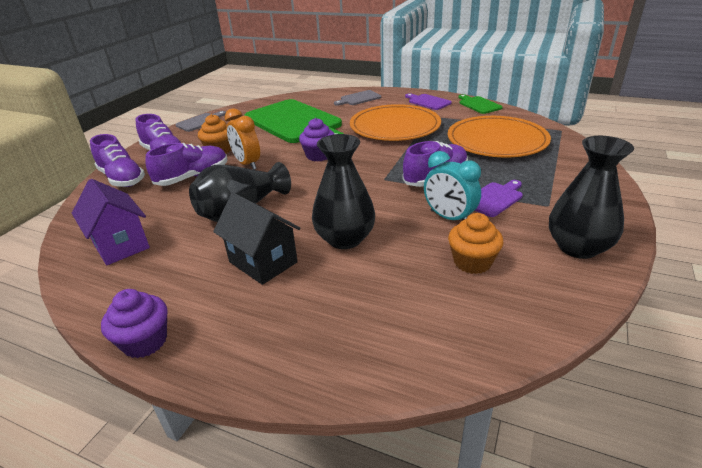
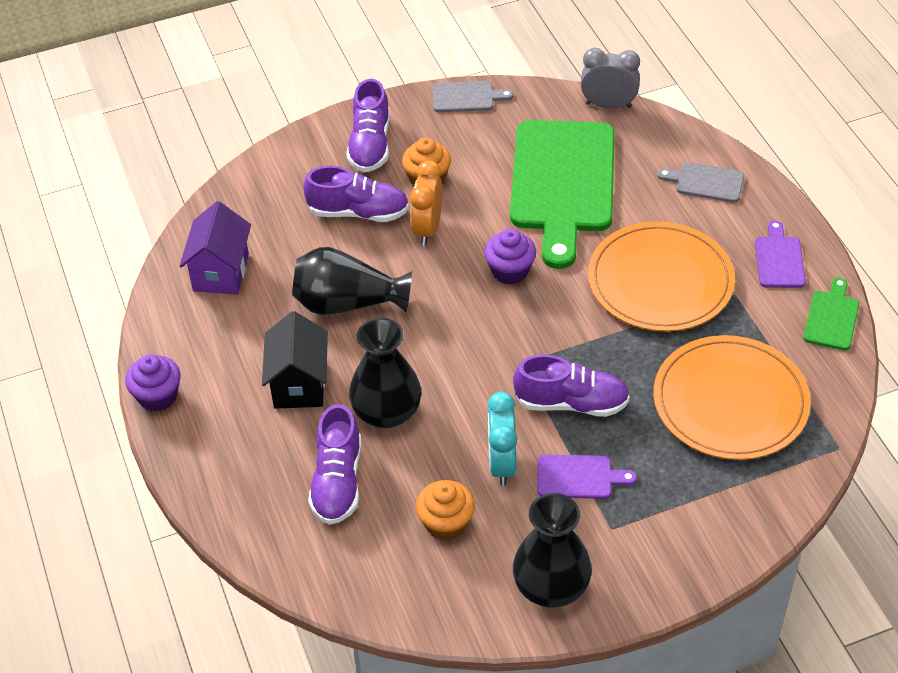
camera: 45 degrees right, 15 degrees up
purple shoe [90,134,145,187] -> purple shoe moved to [308,404,361,525]
none -> grey clock [580,48,640,109]

